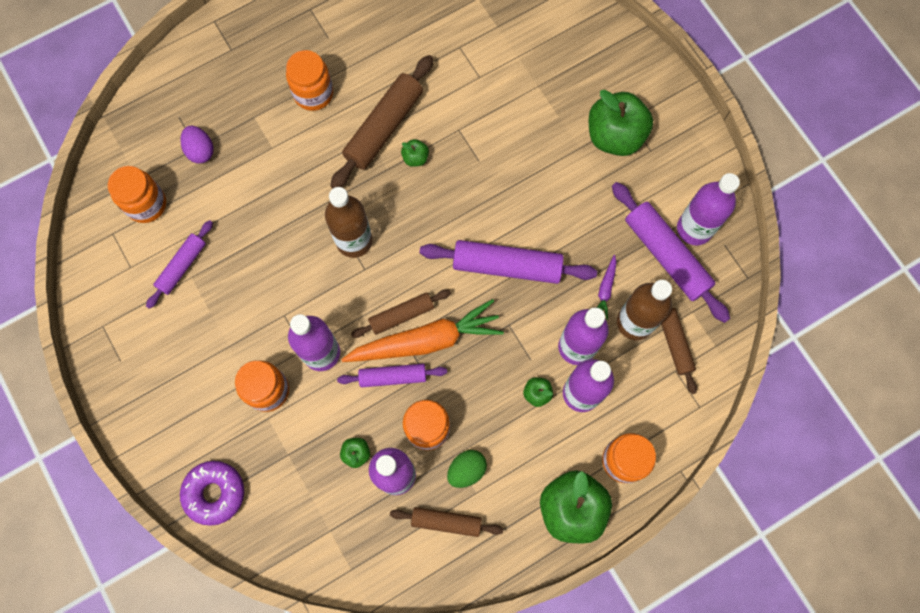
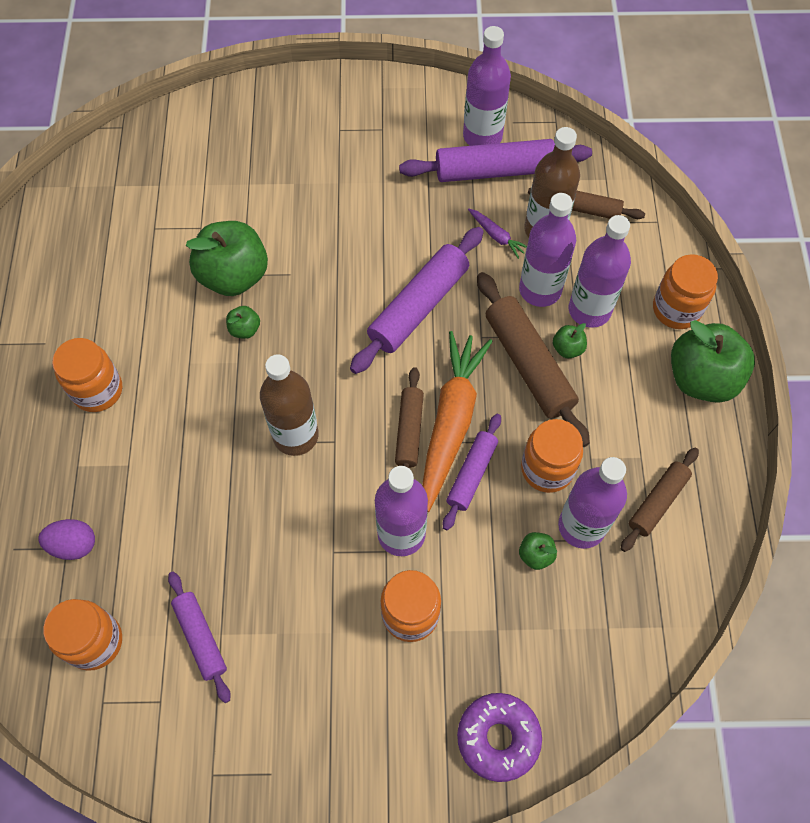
camera: 60 degrees left, 10 degrees down
brown rolling pin [330,55,434,188] -> brown rolling pin moved to [477,272,590,447]
green egg [447,450,487,488] -> none
green apple [588,90,653,156] -> green apple moved to [186,221,268,296]

